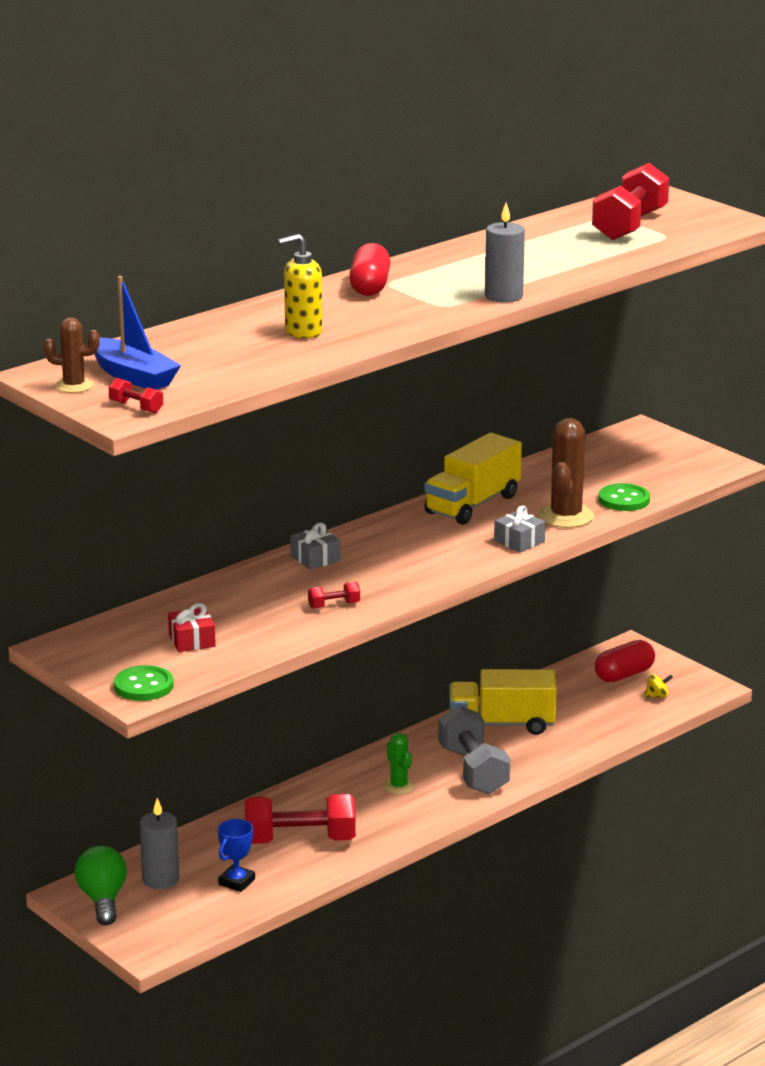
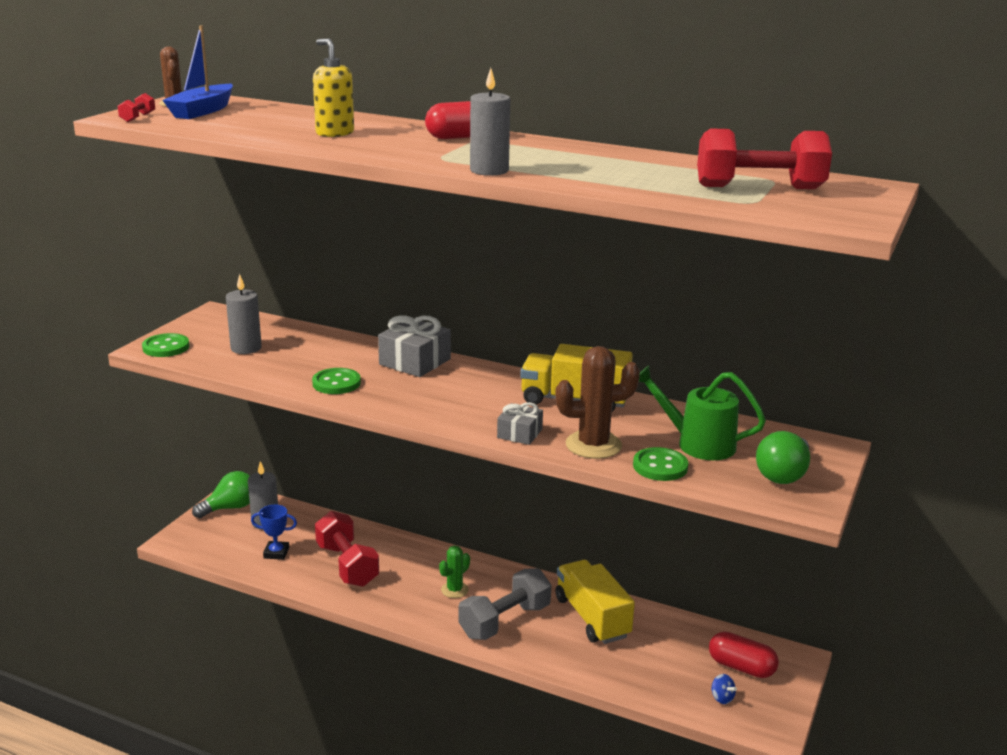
camera: 65 degrees right, 0 degrees up
red gift [168,603,216,652] -> grey candle [226,274,262,354]
grey gift [290,523,341,570] -> grey gift [378,315,451,377], size x1.66
red dumbbell [308,581,360,609] -> green button [312,368,361,394]
yellow spinning top [644,674,673,698] -> blue spinning top [711,674,737,704]
none -> green watering can [639,365,766,460]
none -> green light bulb [756,431,810,484]

